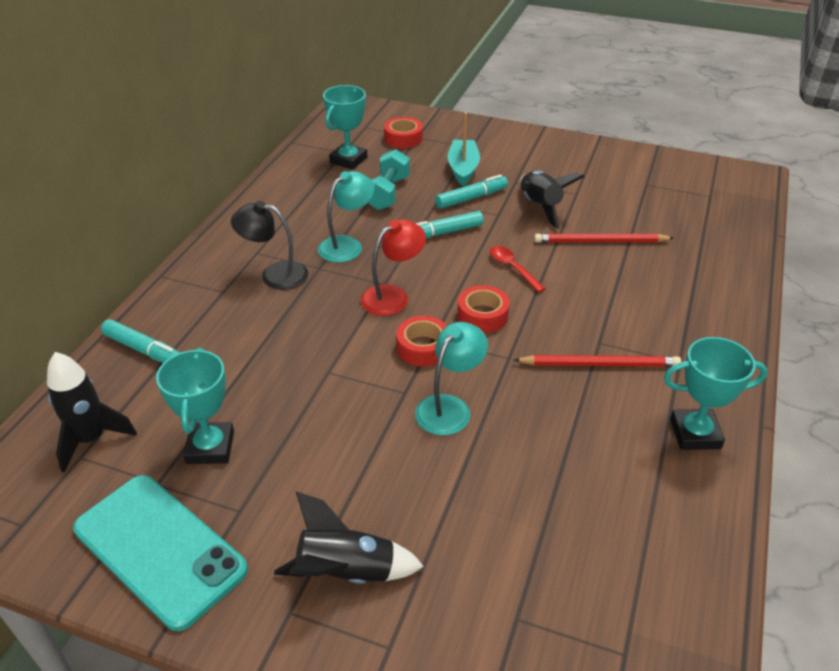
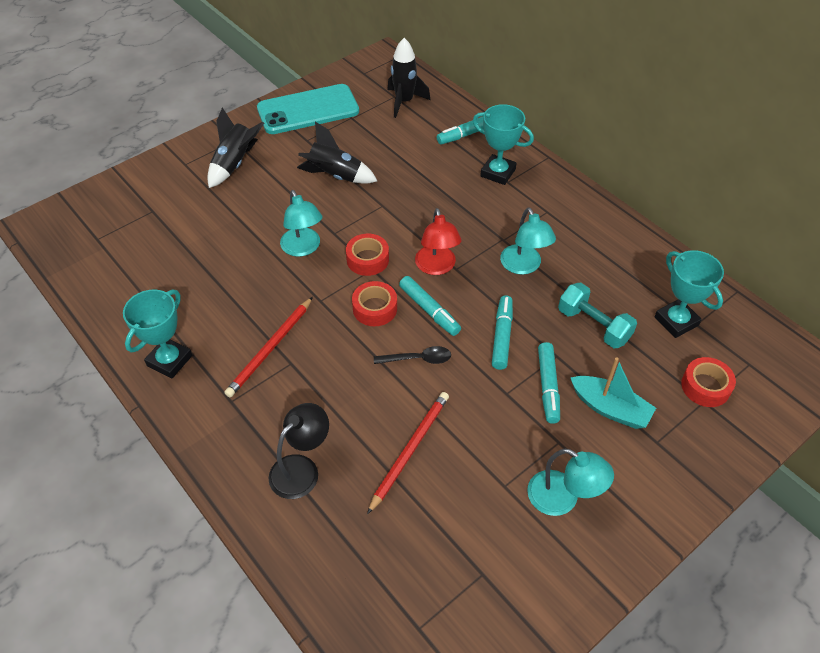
camera: 120 degrees right, 10 degrees up
turquoise trophy [156,348,234,464] -> turquoise trophy moved to [473,104,534,185]
black lamp [231,201,308,290] -> black lamp moved to [268,403,329,499]
red spoon [490,246,546,292] -> black spoon [374,346,451,364]
black rocket [520,171,585,229] -> black rocket moved to [297,122,377,184]
none -> turquoise marker [399,276,461,336]
none -> turquoise lamp [527,449,614,516]

